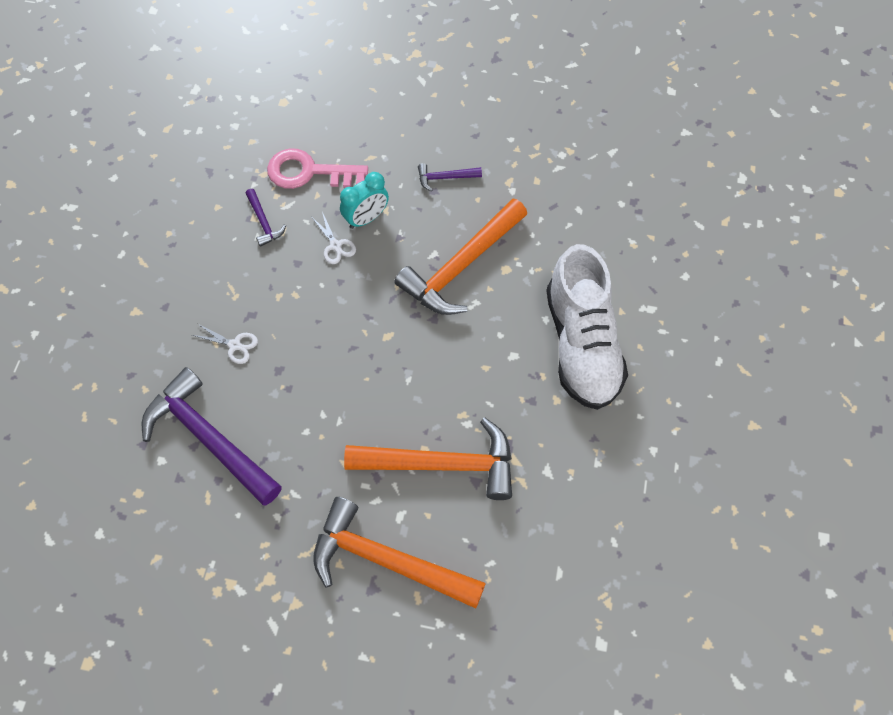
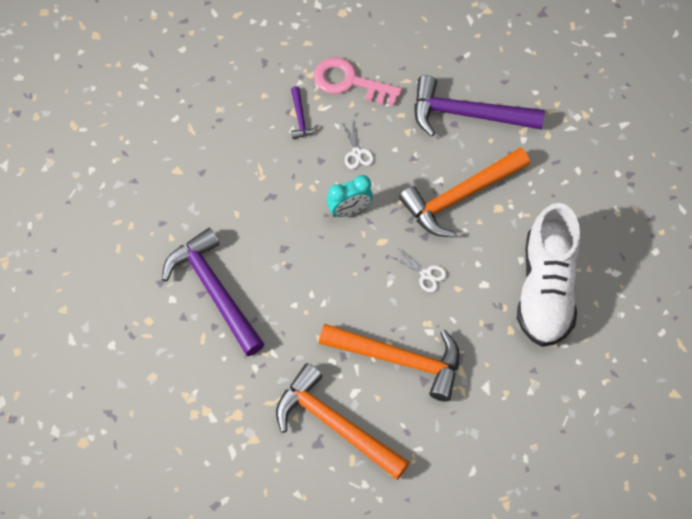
camera: 15 degrees right, 0 degrees up
white scissors [192,324,258,364] -> white scissors moved to [392,249,447,292]
turquoise clock [340,172,389,229] -> turquoise clock moved to [327,175,373,217]
purple hammer [418,163,482,192] -> purple hammer [414,75,545,137], size x2.28

